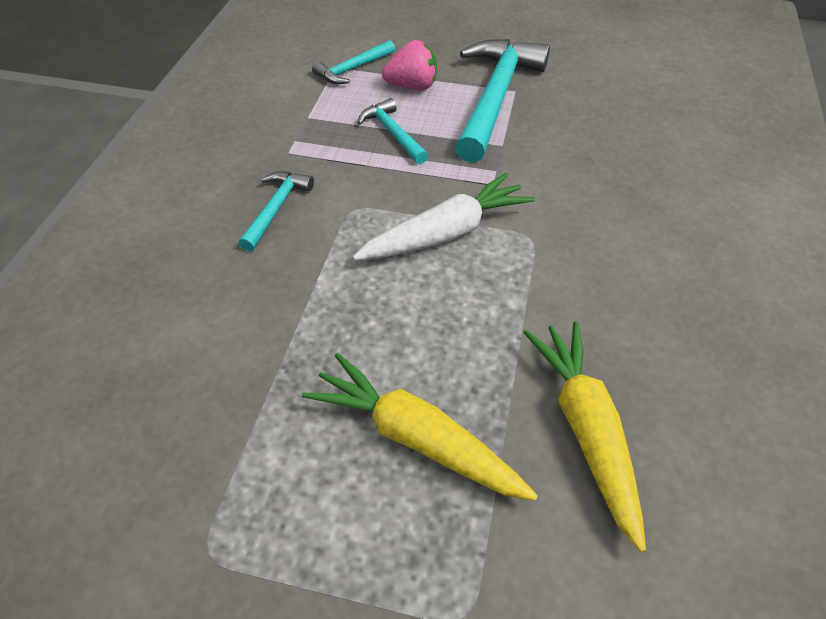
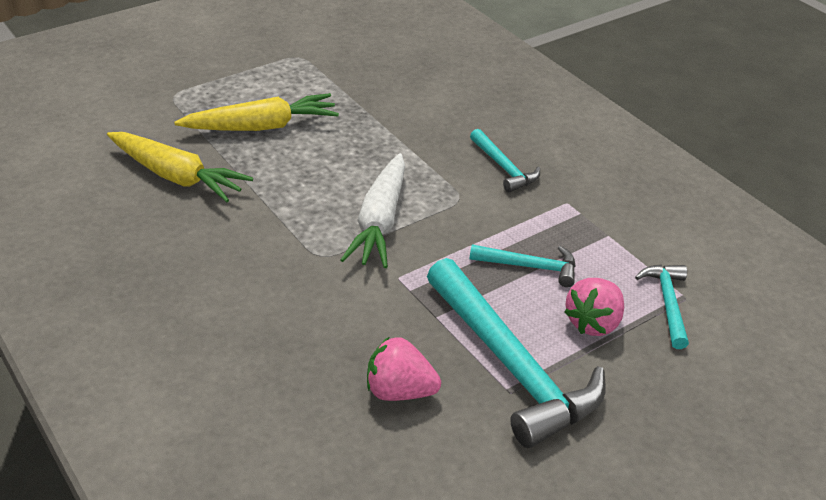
camera: 130 degrees right, 10 degrees down
none -> pink strawberry [367,336,441,401]

